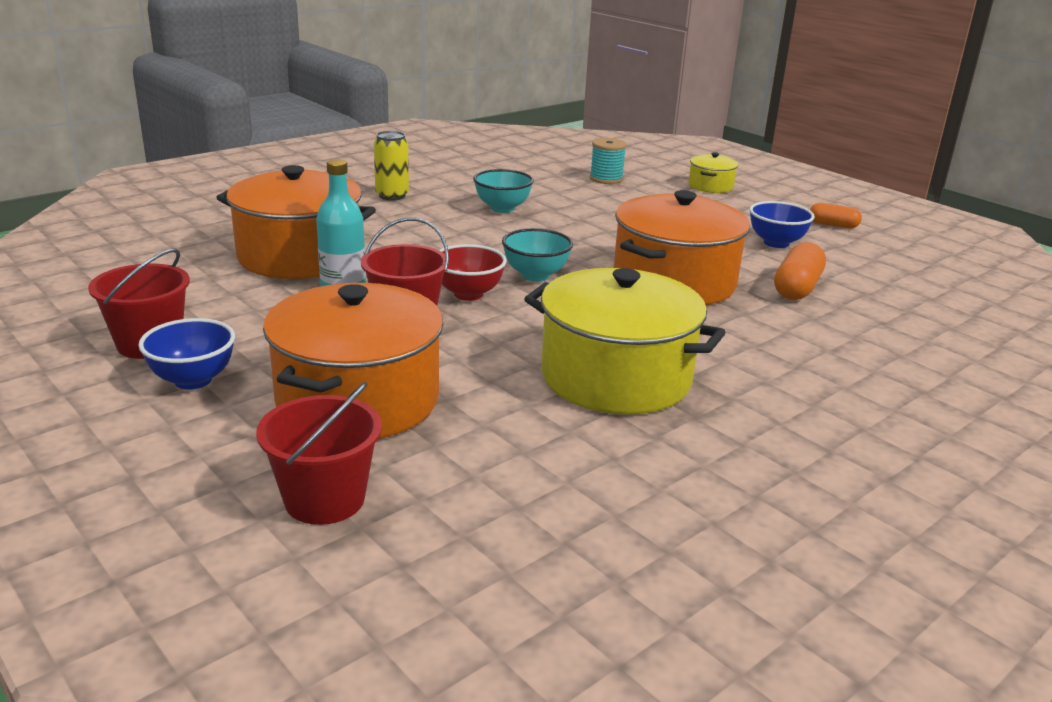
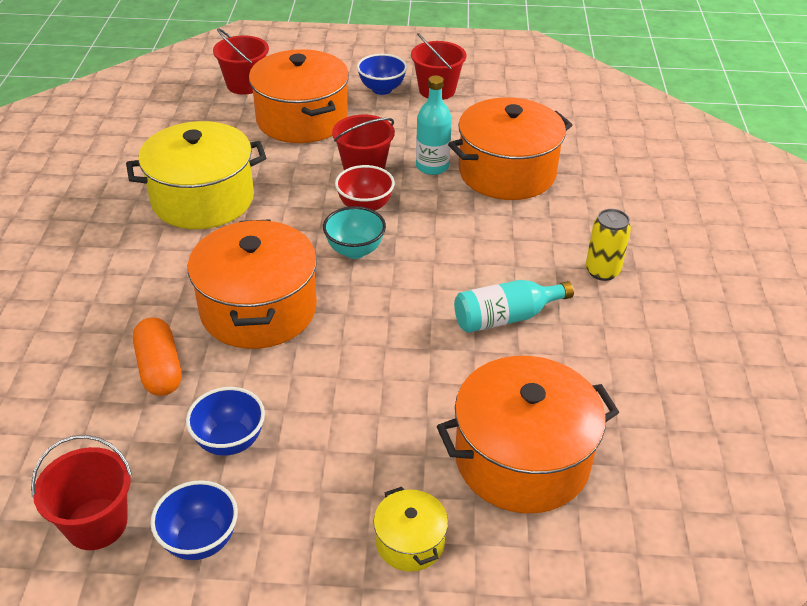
camera: 135 degrees right, 15 degrees up
turquoise bowl [473,169,534,213] -> turquoise bottle [454,280,574,333]
turquoise spool [590,138,627,184] -> orange pot [437,356,619,513]
orange capsule [810,203,862,228] -> blue bowl [150,480,238,560]
none -> red bucket [31,435,132,550]

